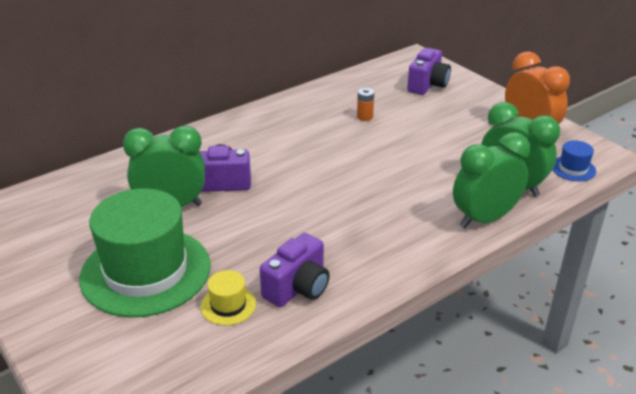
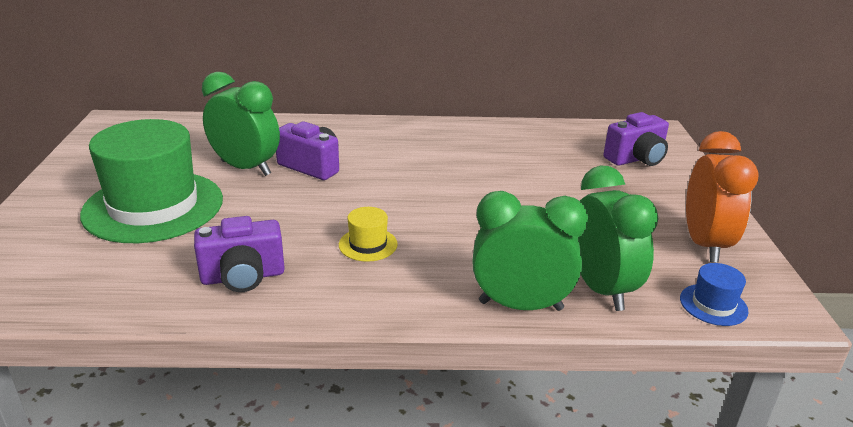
camera: 35 degrees right, 5 degrees down
yellow hat [201,270,256,325] -> yellow hat moved to [339,207,398,262]
orange battery [357,88,374,121] -> none

